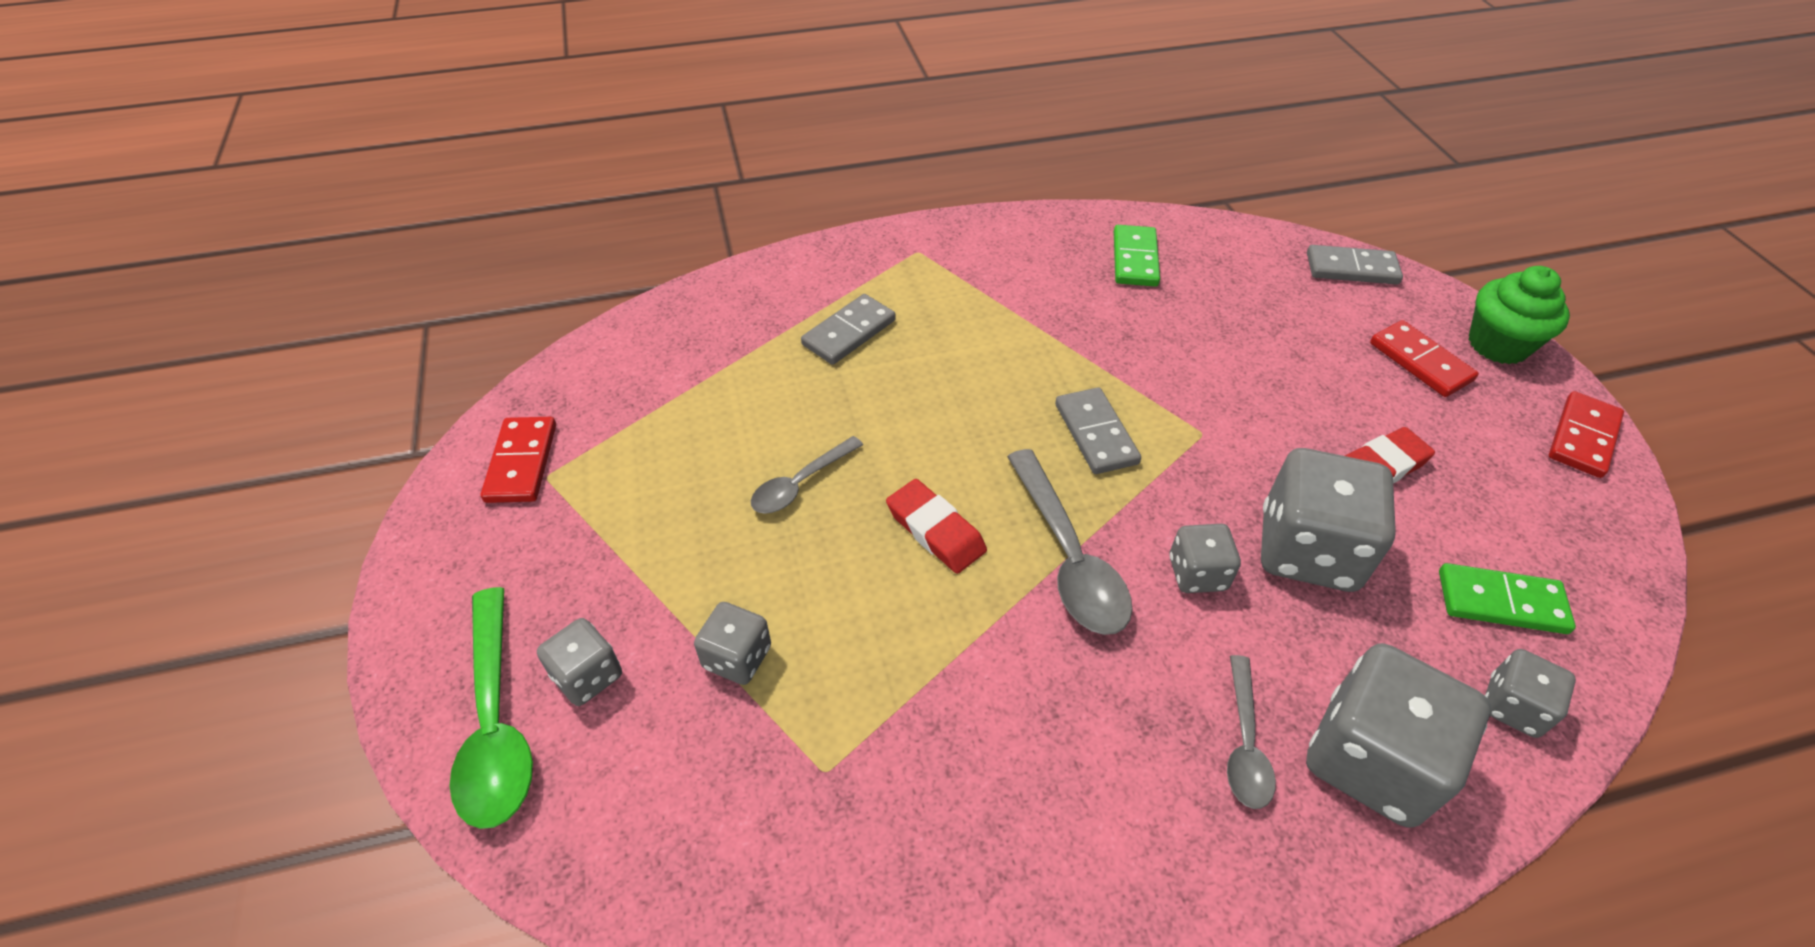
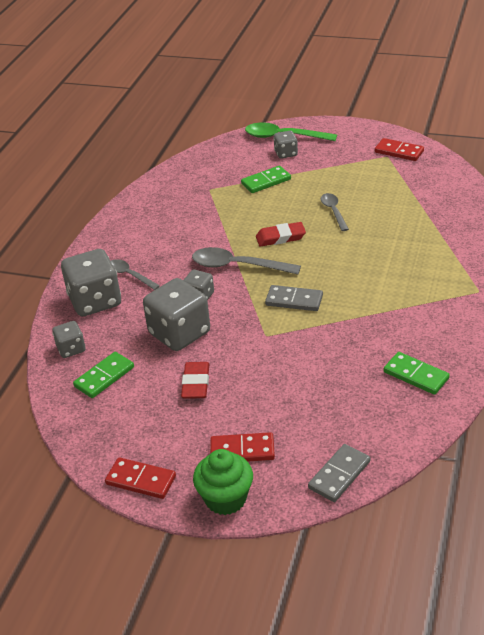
camera: 125 degrees right, 10 degrees down
grey dice [694,602,771,685] -> green domino [241,166,291,193]
grey domino [801,294,896,365] -> none
red domino [1549,391,1624,478] -> red domino turned 45 degrees counterclockwise [105,457,176,499]

